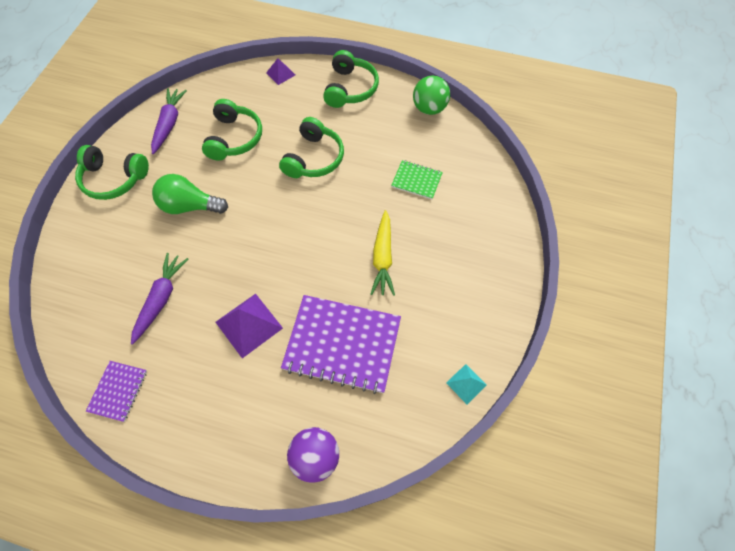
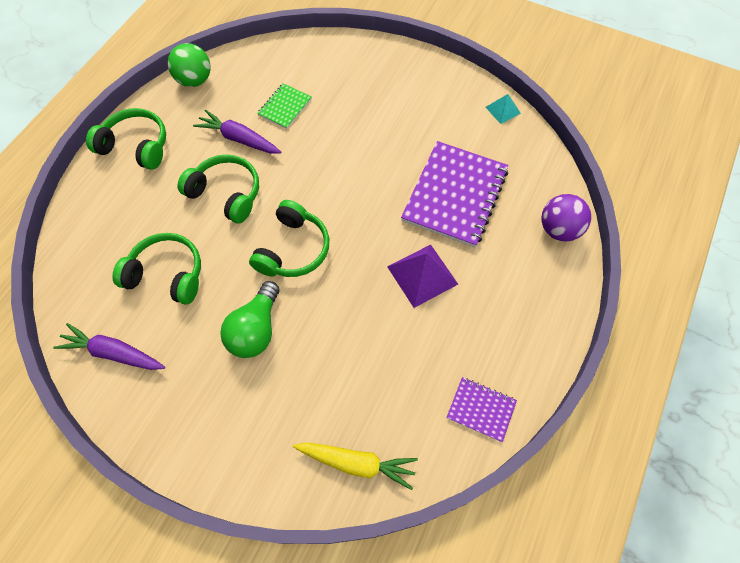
camera: 80 degrees left, 0 degrees up
green headphones [75,145,149,200] -> green headphones moved to [249,200,329,277]
purple carrot [131,253,188,345] -> purple carrot moved to [193,109,282,154]
purple pyramid [266,58,295,85] -> none
yellow carrot [370,210,395,296] -> yellow carrot moved to [293,442,418,490]

